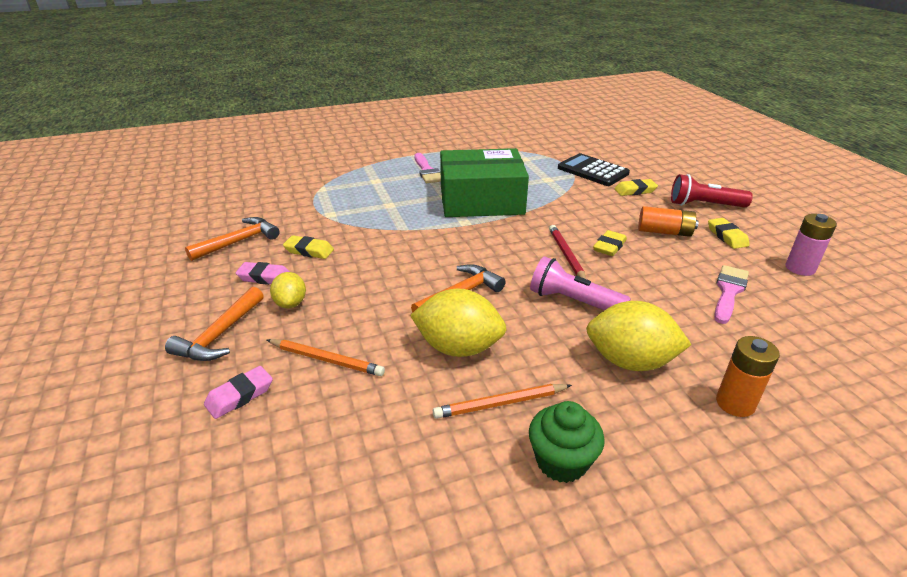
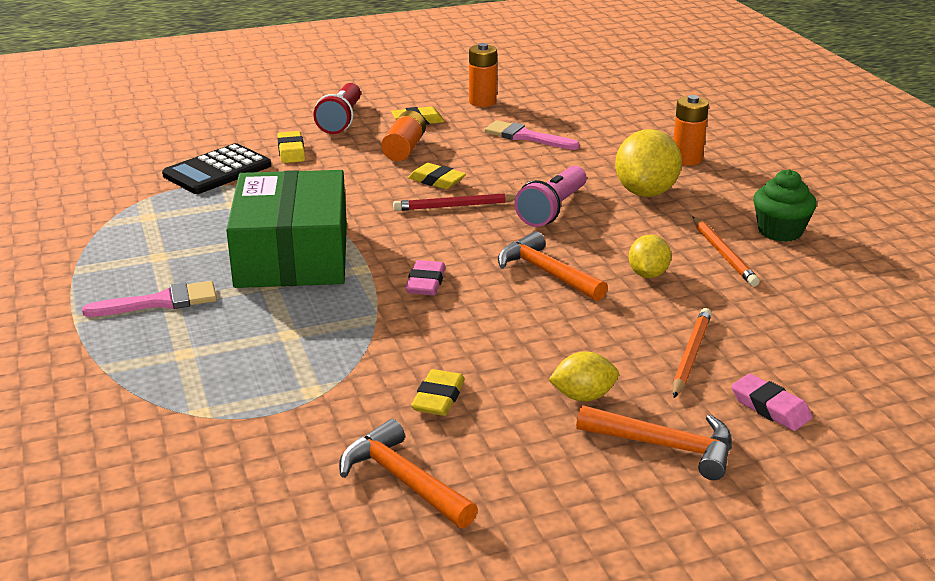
camera: 90 degrees left, 5 degrees down
pink eraser [236,262,290,285] -> pink eraser moved to [405,260,446,295]
yellow lemon [410,288,507,357] -> yellow lemon [629,235,671,278], size x0.57
pink battery [785,214,837,276] -> orange battery [469,43,497,107]

